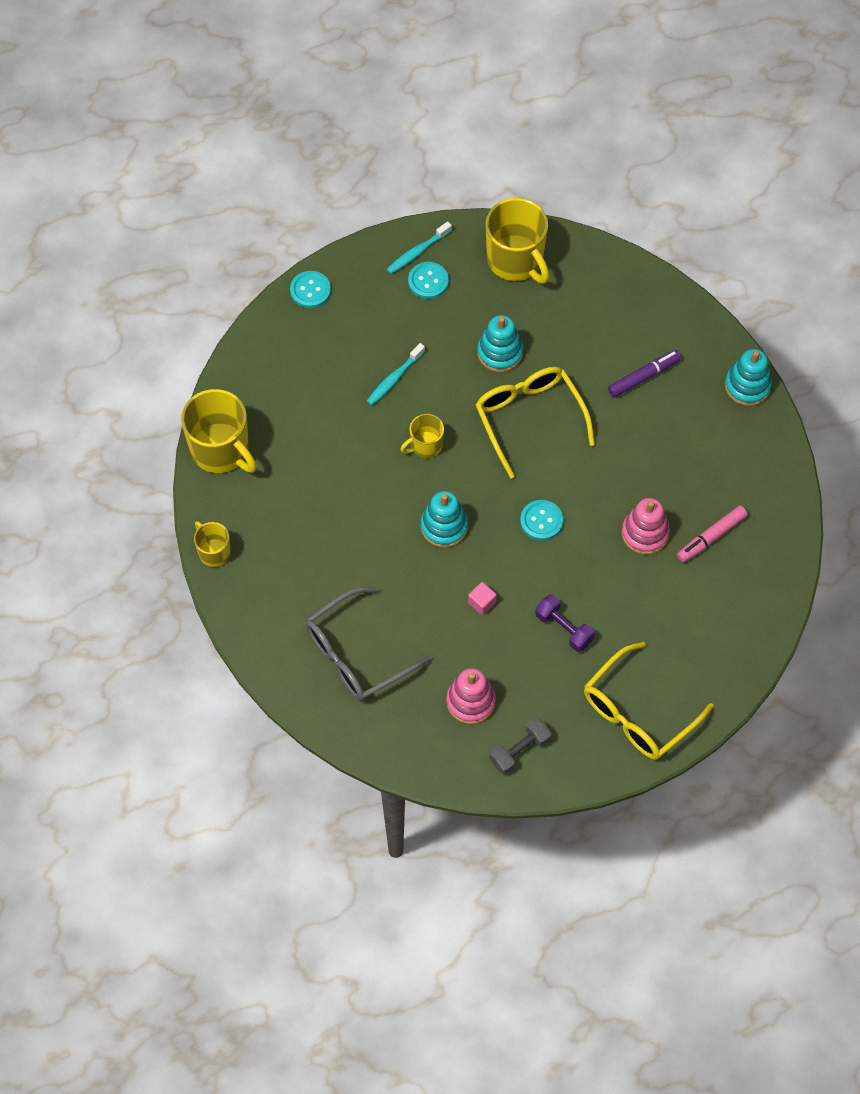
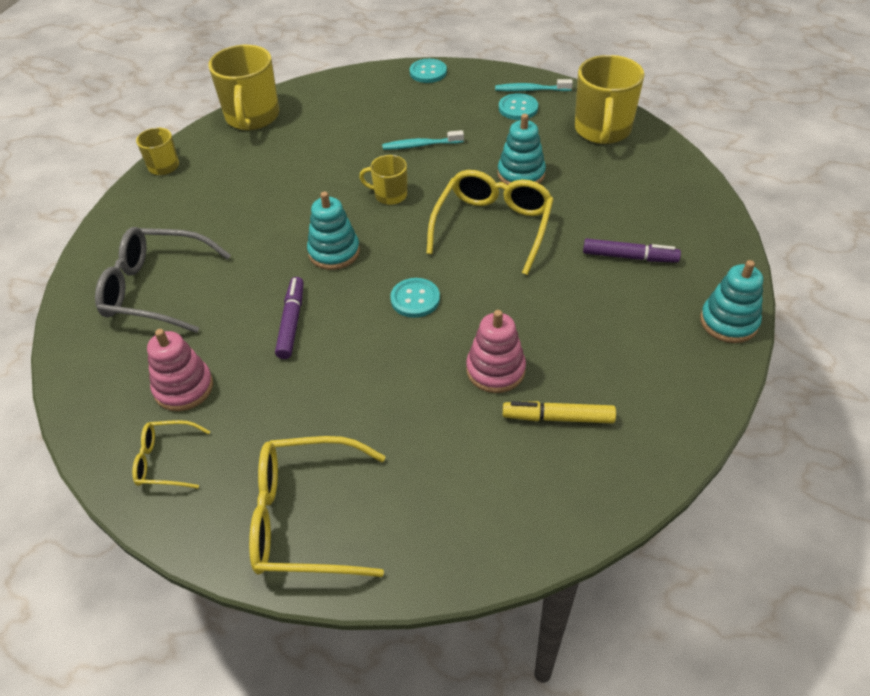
camera: 45 degrees right, 15 degrees down
pink cube [468,582,497,615] -> purple marker [275,277,304,359]
grey dumbbell [490,718,552,775] -> yellow glasses [132,420,210,489]
purple dumbbell [535,595,595,652] -> none
pink marker [677,505,747,563] -> yellow marker [503,401,616,423]

